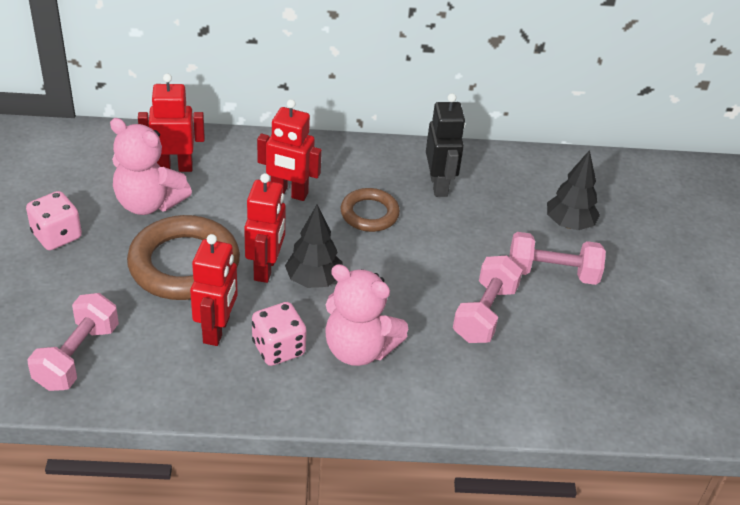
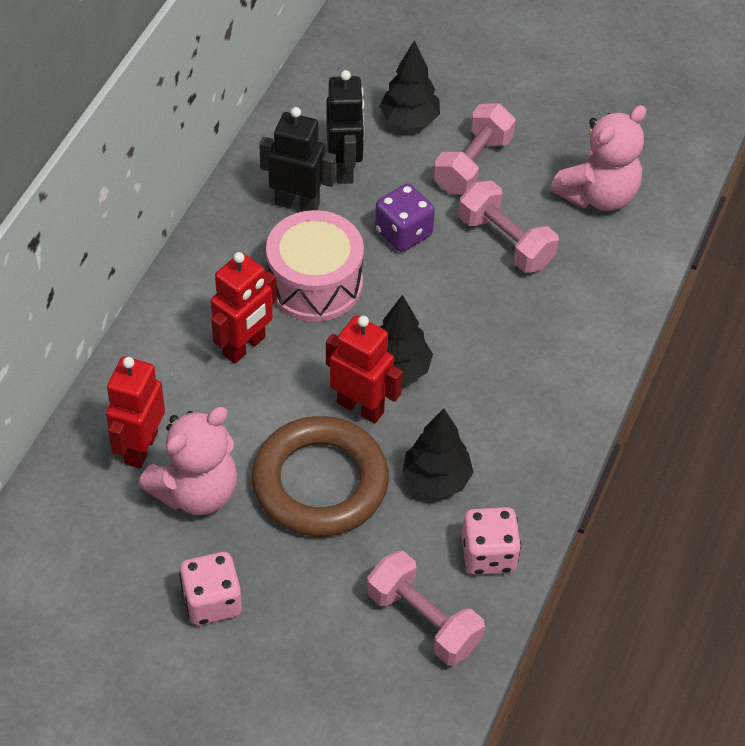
camera: 65 degrees left, 10 degrees up
red robot [190,234,238,346] -> black tree [403,408,474,498]
pink dice [252,302,307,366] -> pink dice moved to [462,507,521,575]
pink teddy bear [326,264,408,366] -> pink teddy bear moved to [551,105,647,211]
brown ring [341,188,400,232] -> pink drum [266,210,364,322]
none -> black robot [326,70,364,184]
none -> purple dice [375,184,435,252]

